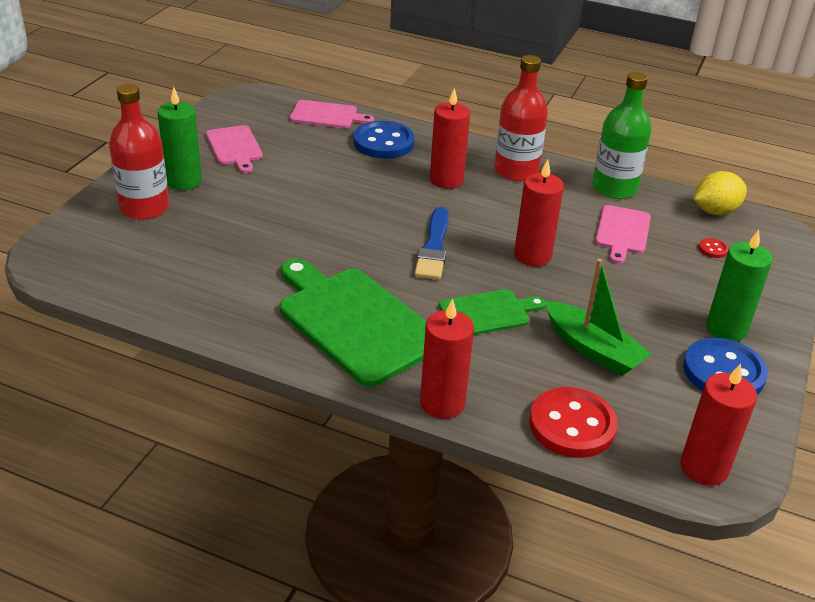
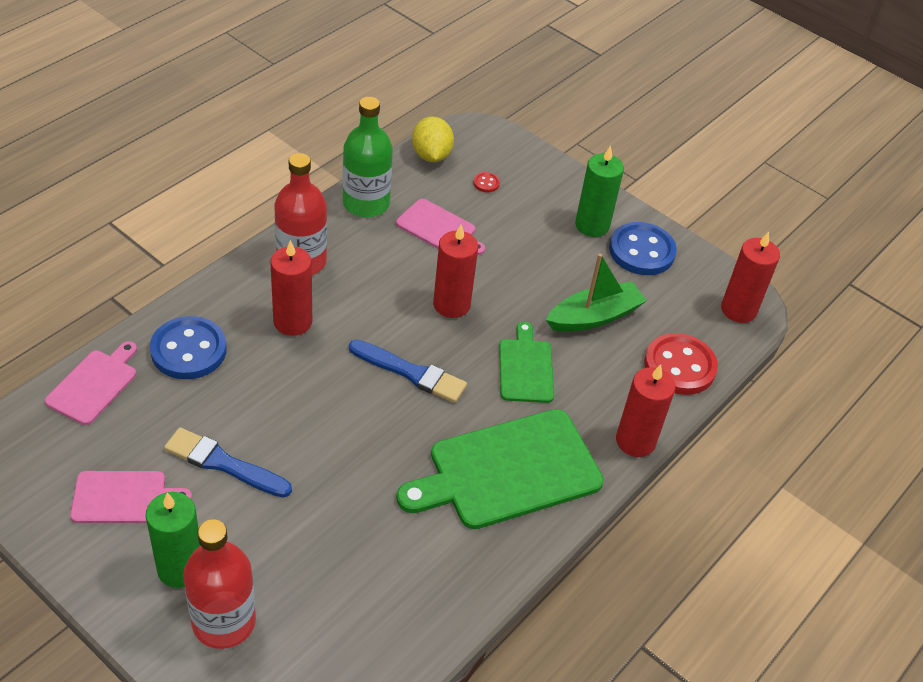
camera: 75 degrees left, 10 degrees up
none -> blue brush [164,427,292,498]

